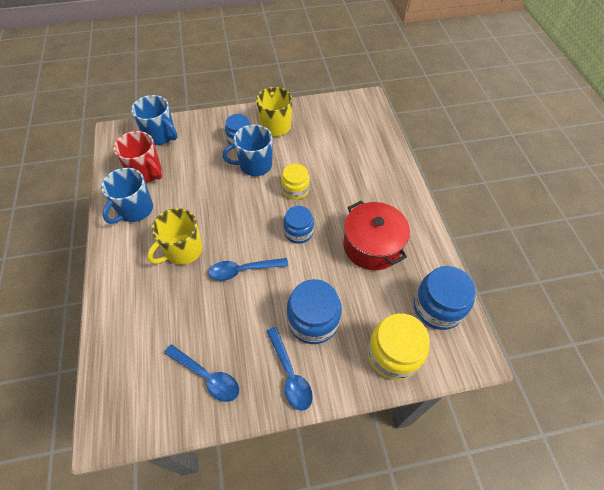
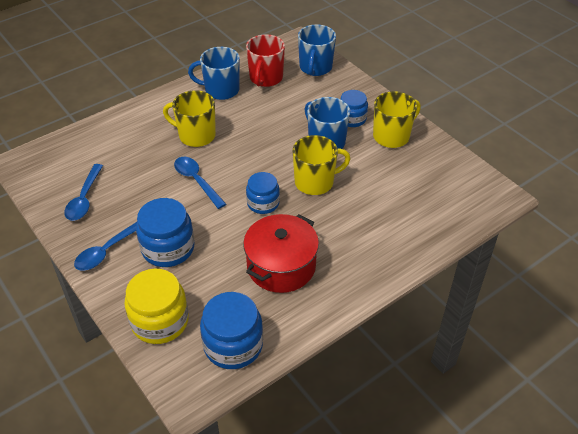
camera: 65 degrees right, 10 degrees down
yellow jar [281,164,310,200] -> yellow mug [293,135,350,195]

